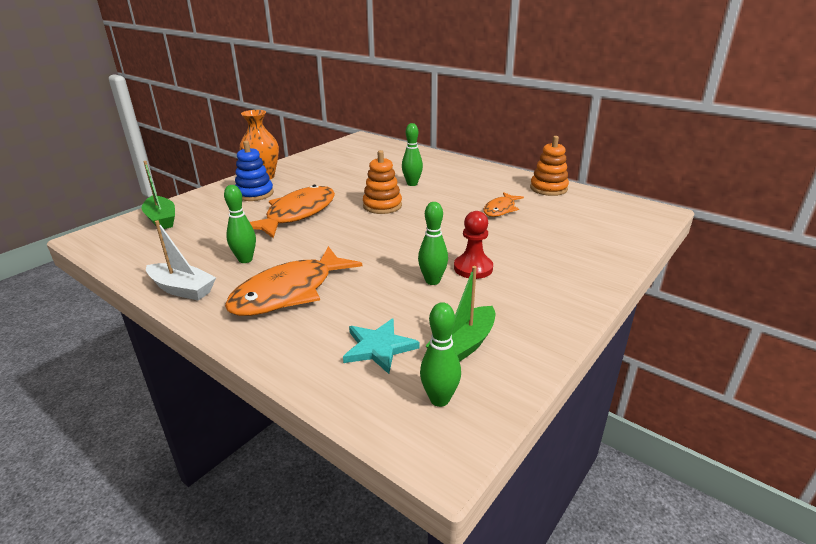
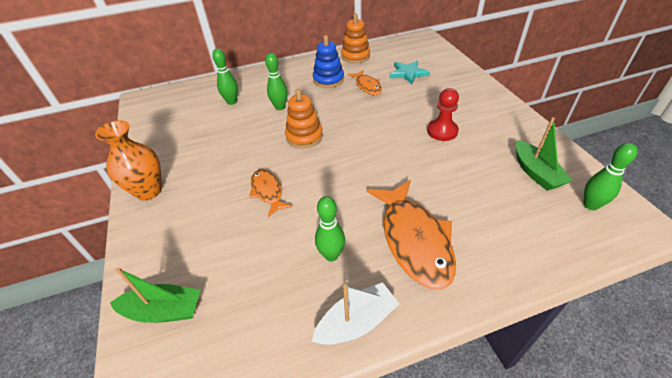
camera: 55 degrees left, 15 degrees up
blue stacking toy [235,141,274,201] -> blue stacking toy moved to [313,35,344,88]
orange fish [250,185,335,238] -> orange fish [249,169,292,217], size x0.54
turquoise star [343,318,420,374] -> turquoise star moved to [390,60,430,84]
green bowling pin [418,202,448,285] -> green bowling pin moved to [212,49,238,105]

